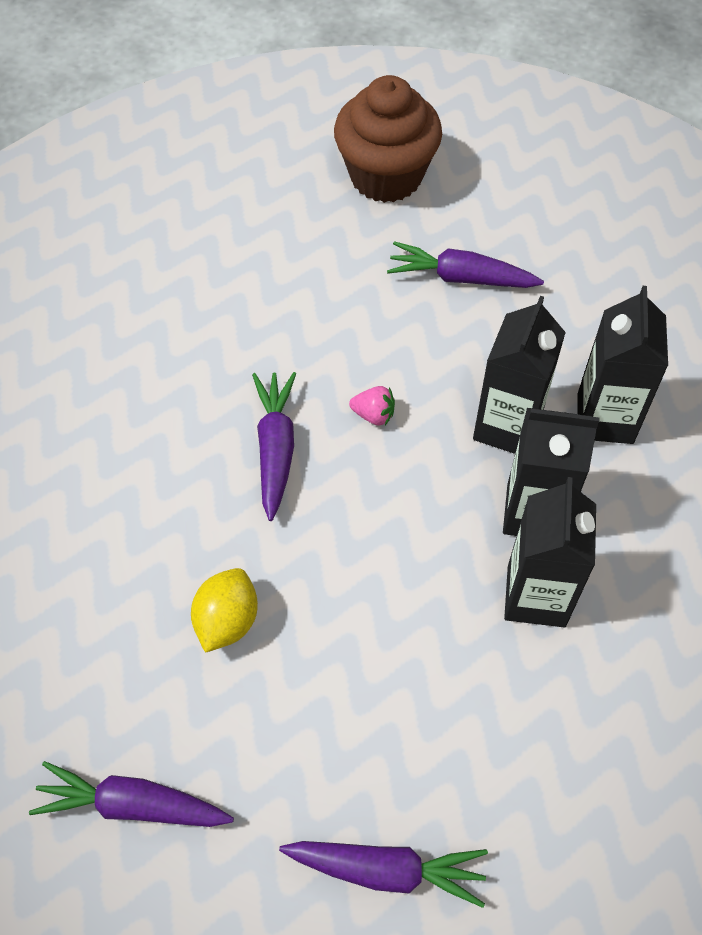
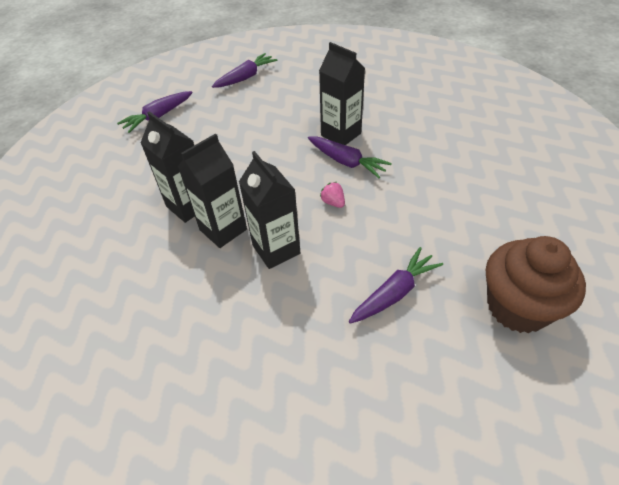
camera: 130 degrees right, 10 degrees down
yellow lemon [191,568,258,653] -> none
pink strawberry [349,386,395,426] -> pink strawberry turned 90 degrees clockwise [320,182,345,208]
black carton [577,286,668,444] -> black carton moved to [319,42,365,145]

